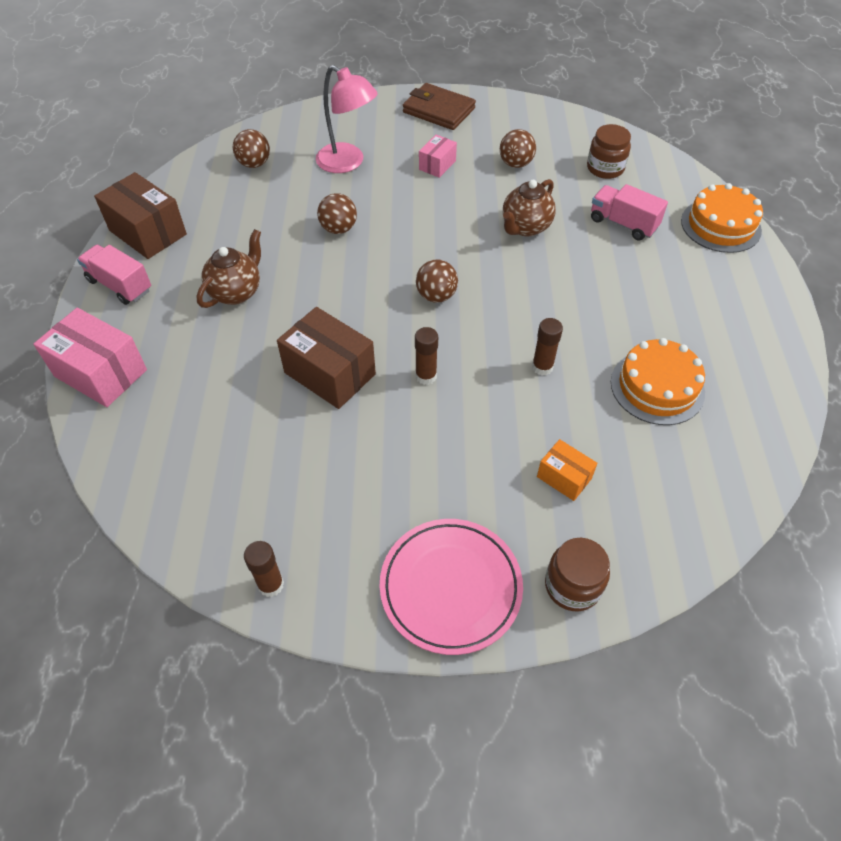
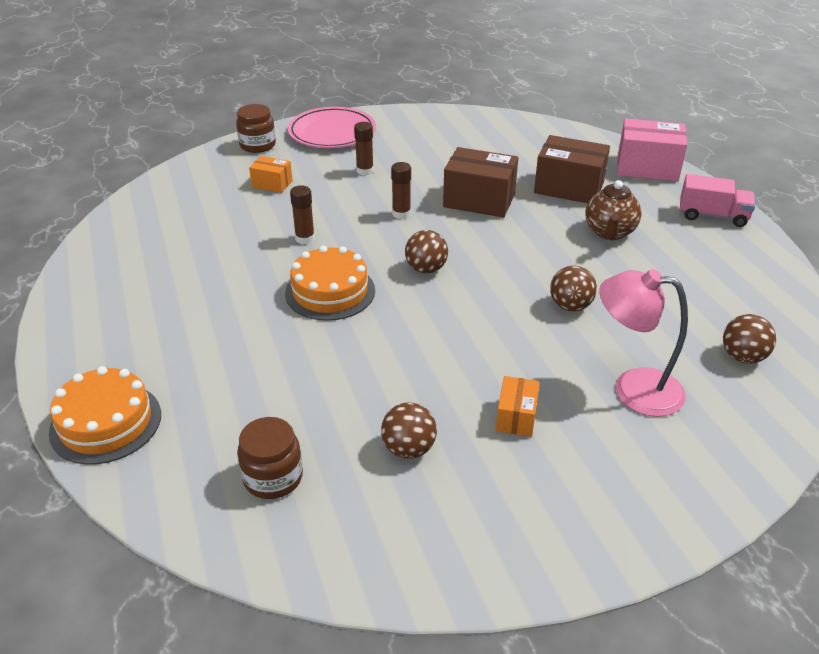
camera: 160 degrees right, 15 degrees down
brown box [94,172,187,259] -> brown box moved to [534,135,610,203]
brown glue stick [244,541,284,597] -> brown glue stick moved to [354,122,374,175]
brown wallet [403,83,476,130] -> none
pink box [419,135,457,178] -> orange box [496,376,540,437]
brown teapot [503,179,556,237] -> none
pink truck [591,184,668,241] -> none
orange cake [611,338,705,425] -> orange cake moved to [285,246,375,321]

